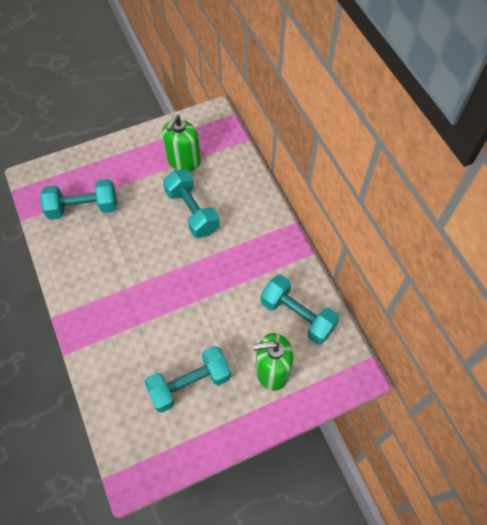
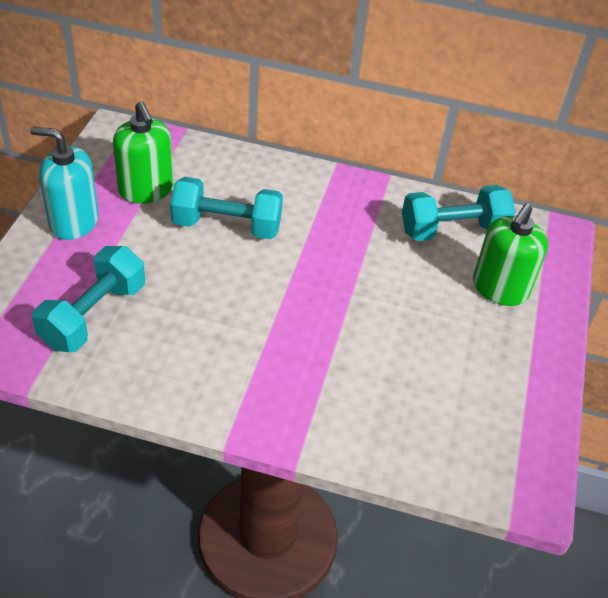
camera: 55 degrees left, 15 degrees down
turquoise dumbbell [144,346,231,413] -> none
none -> turquoise soap dispenser [30,126,99,240]

